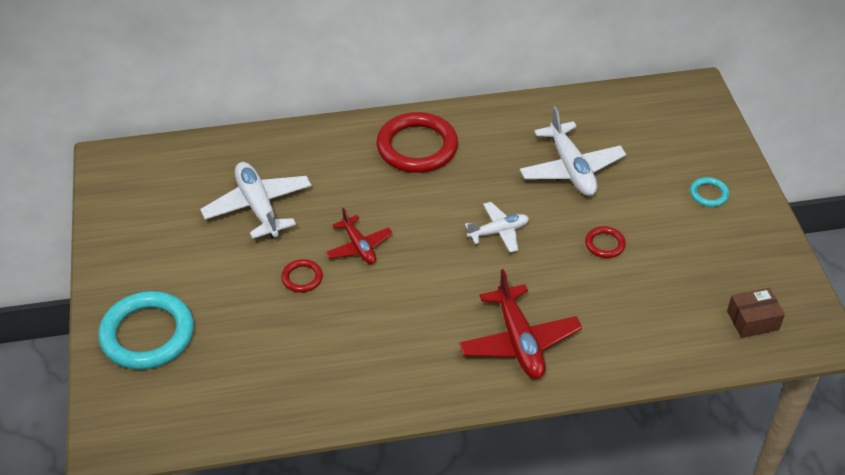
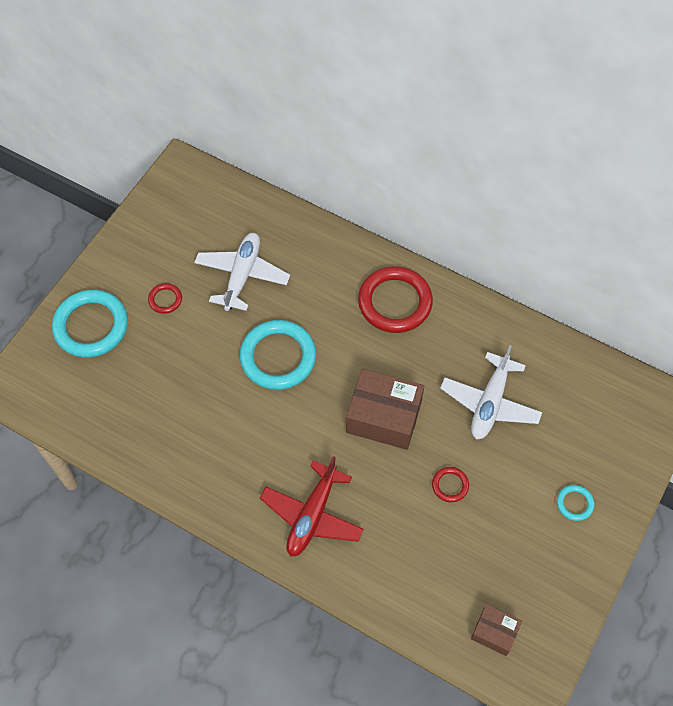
camera: 40 degrees right, 15 degrees up
red ring [281,259,323,293] -> red ring moved to [148,283,182,314]
red plane [326,208,393,264] -> turquoise ring [240,320,316,390]
white plane [465,202,529,253] -> brown box [346,369,424,450]

